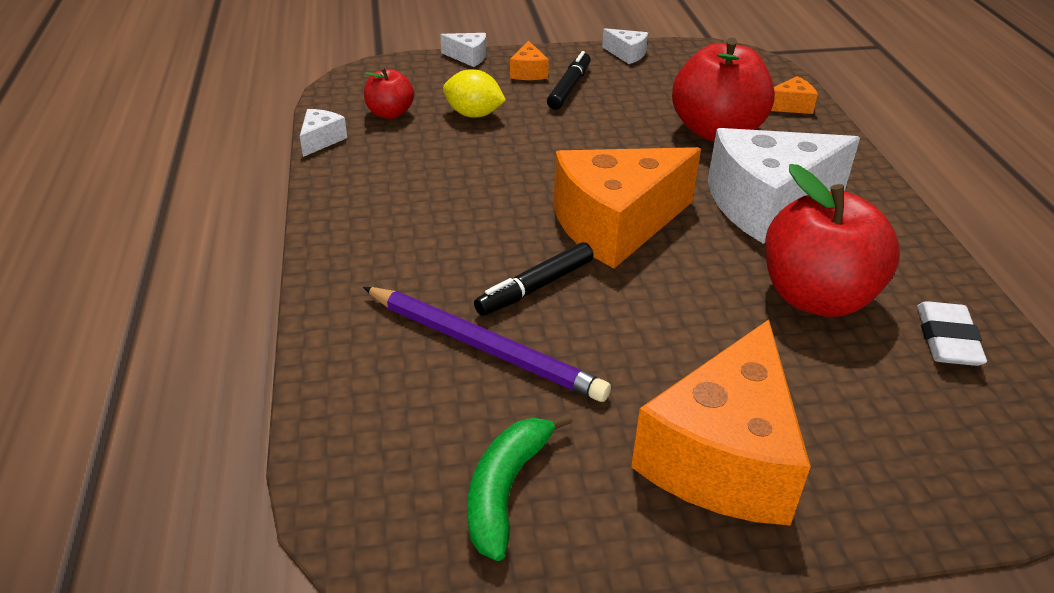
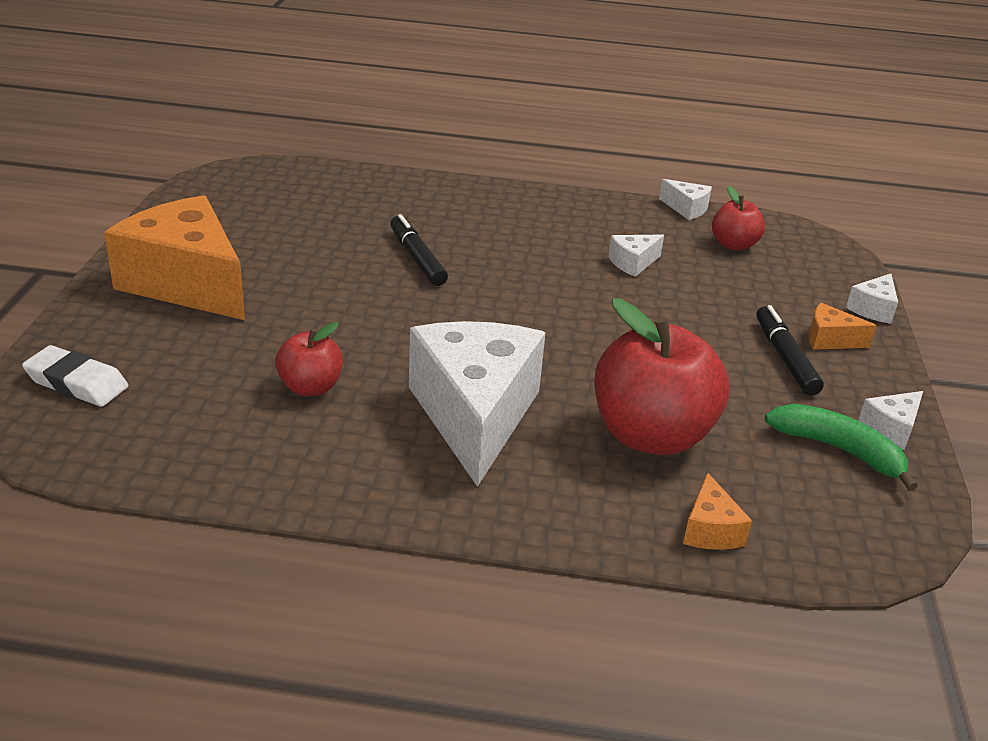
camera: 105 degrees right, 5 degrees down
purple pencil [363,287,611,402] -> none
yellow lemon [443,69,506,118] -> none
green banana [467,413,572,561] -> green banana moved to [765,404,918,491]
black marker [547,51,591,110] -> black marker turned 135 degrees counterclockwise [756,305,824,396]
orange cheese [553,147,701,268] -> none
red apple [765,164,900,317] -> red apple [275,322,343,396], size x0.52
white eraser [917,301,987,366] -> white eraser moved to [22,345,128,407]
none -> white cheese [608,235,664,277]

